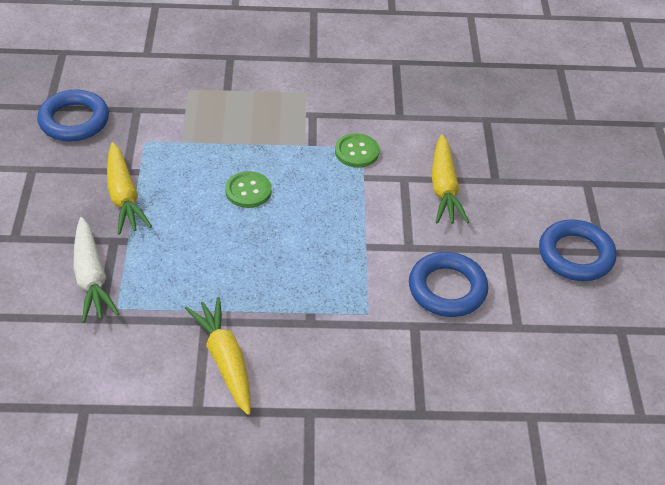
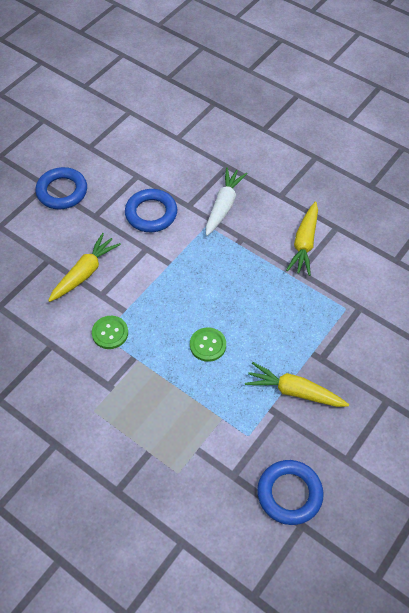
camera: 140 degrees left, 10 degrees up
white carrot [73,217,119,323] -> white carrot moved to [206,167,248,236]
yellow carrot [107,142,152,234] -> yellow carrot turned 90 degrees counterclockwise [245,362,349,407]

